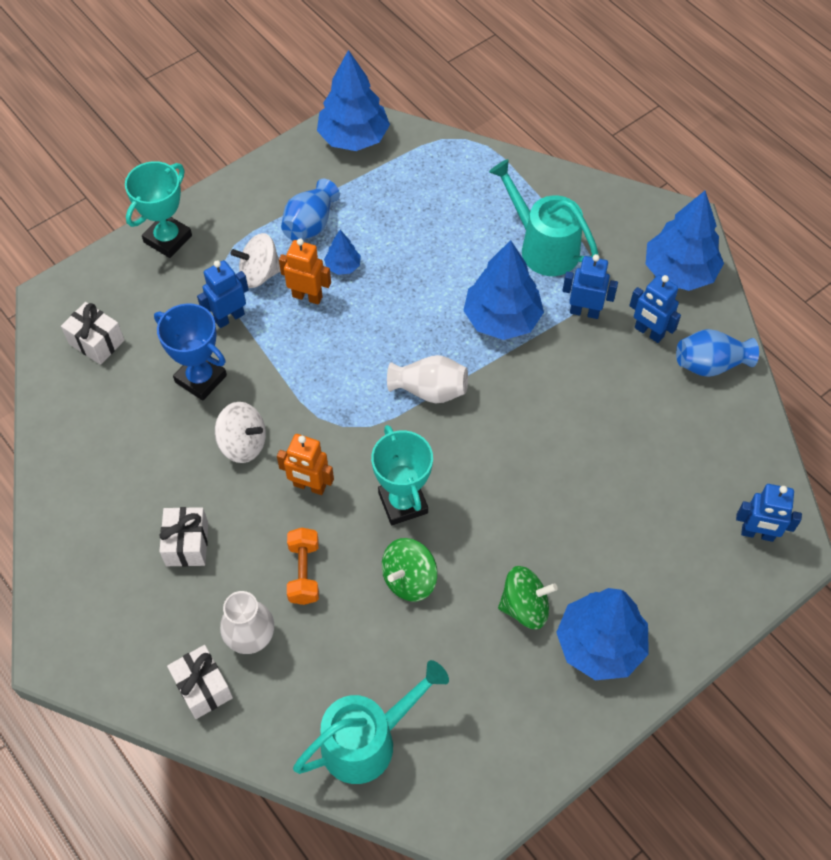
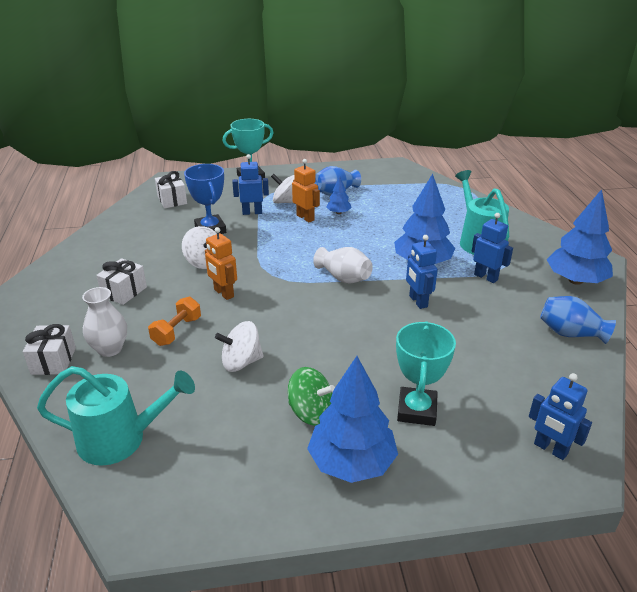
camera: 30 degrees right, 25 degrees down
blue tree [317,50,390,151] -> none
turquoise trophy [371,425,433,525] -> turquoise trophy moved to [396,321,456,426]
green spinning top [382,538,438,602] -> white spinning top [215,321,264,372]
blue robot [629,275,681,343] -> blue robot moved to [406,235,438,309]

